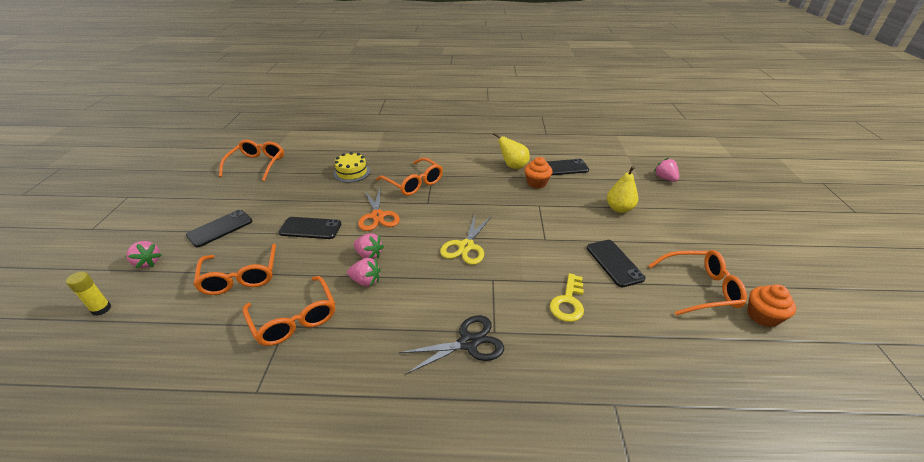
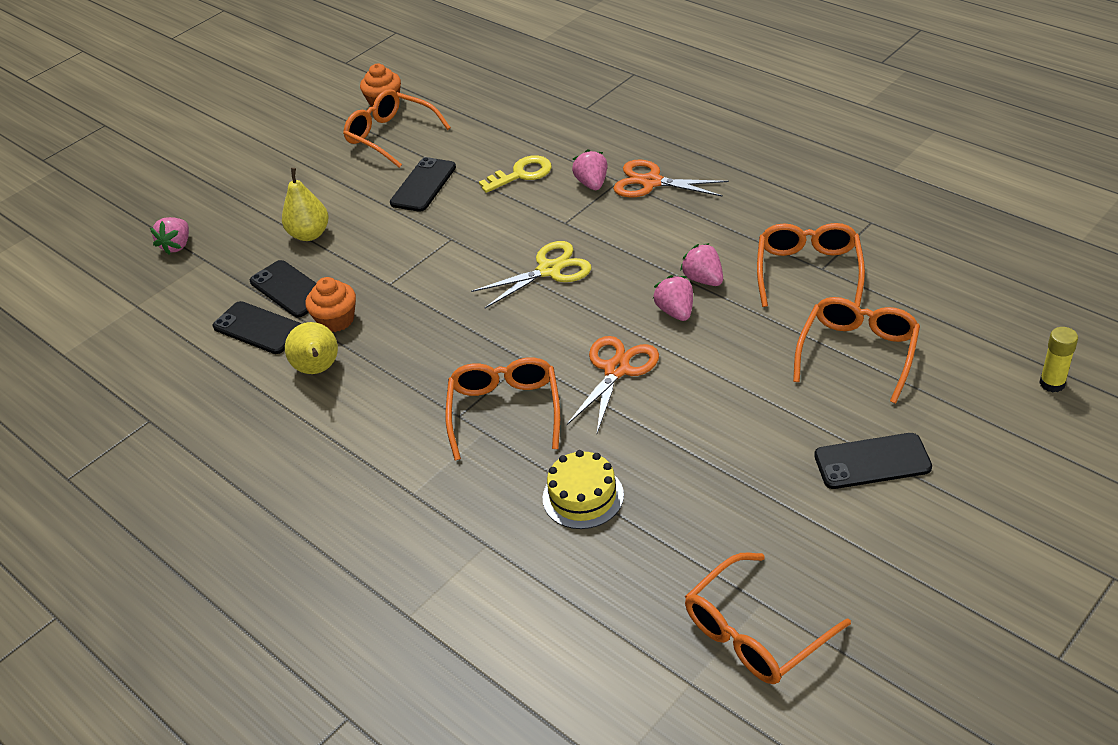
camera: 135 degrees left, 5 degrees up
pink strawberry [127,241,161,268] -> pink strawberry moved to [572,149,608,190]
black phone [278,217,341,239] -> black phone moved to [250,260,316,318]
black scissors [399,315,504,375] -> orange scissors [613,159,729,198]

